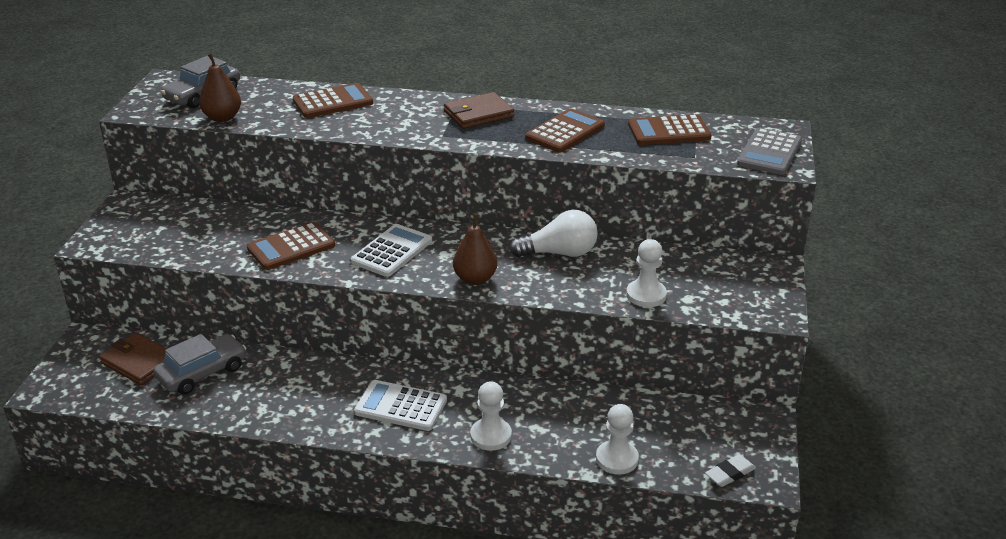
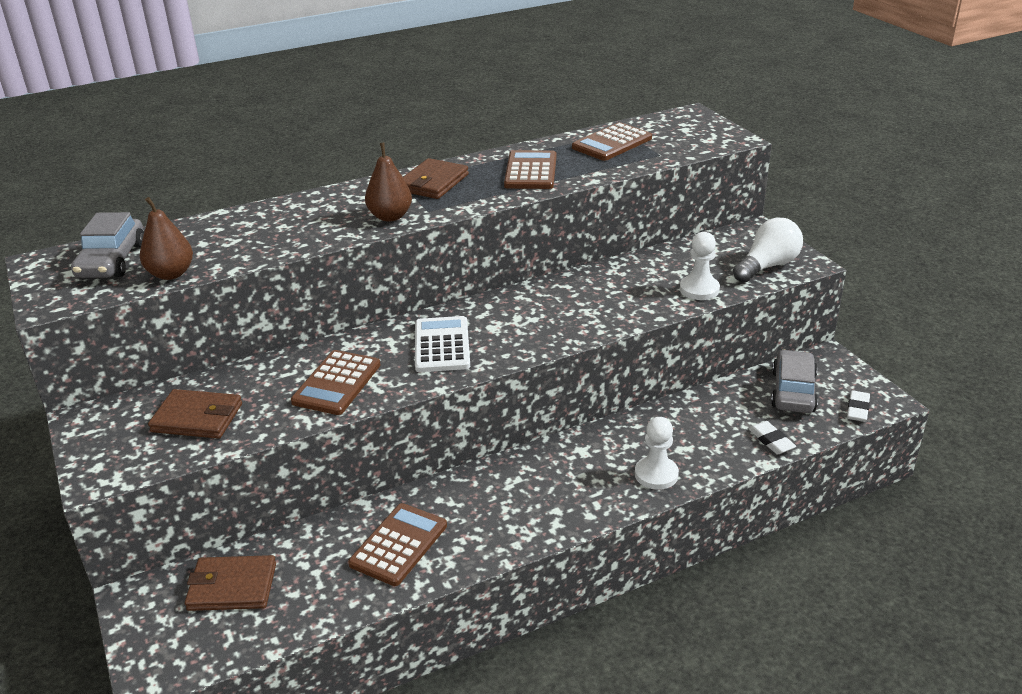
camera: 35 degrees left, 0 degrees up
grey car [153,334,247,395] -> grey car moved to [771,350,818,413]
brown calculator [293,83,373,118] -> brown calculator moved to [348,503,447,586]
white calculator [354,380,447,431] -> none
brown pear [453,214,497,285] -> brown pear moved to [365,143,412,222]
white light bulb [509,210,598,257] -> white light bulb moved to [733,217,803,283]
white pawn [596,404,639,475] -> white eraser [748,421,796,454]
grey calculator [737,128,802,175] -> none
none -> brown wallet [148,389,242,439]

